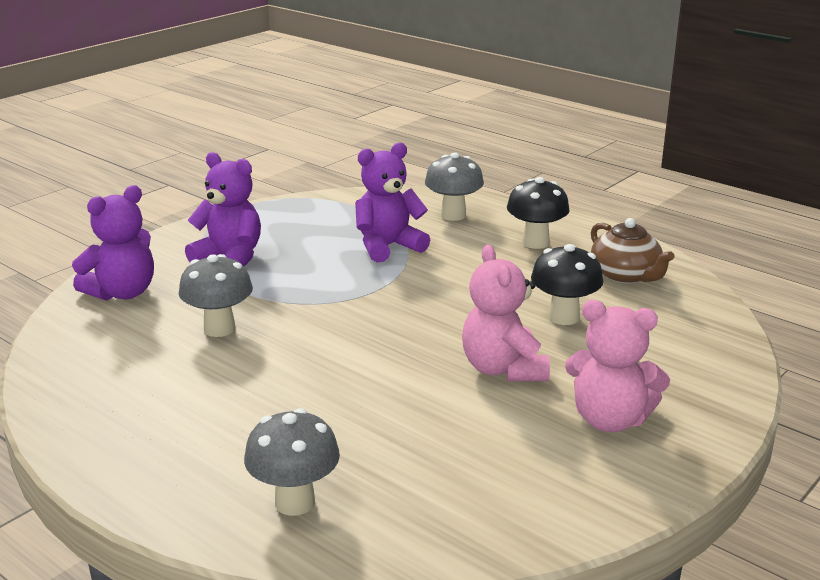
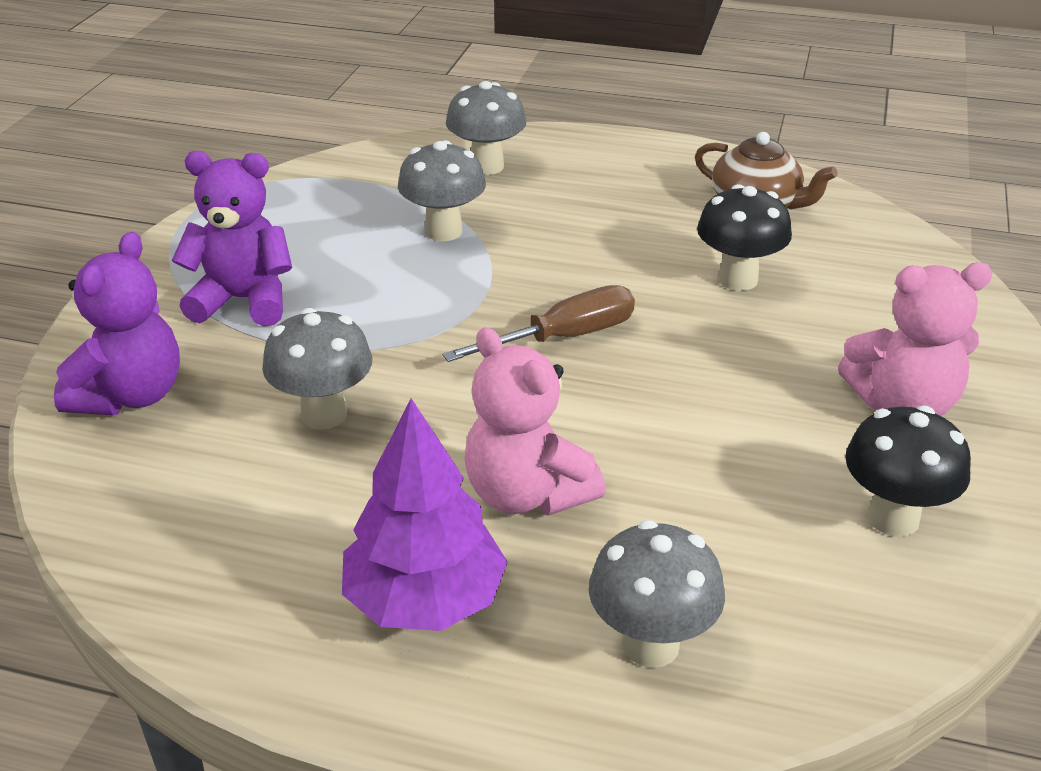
camera: 25 degrees left, 10 degrees up
purple teddy bear [355,142,430,262] -> grey mushroom [398,140,486,241]
pink teddy bear [462,244,550,381] -> pink teddy bear moved to [464,327,605,515]
black mushroom [507,177,570,249] -> black mushroom moved to [845,406,971,536]
none -> purple tree [342,398,508,631]
none -> brown screwdriver [442,285,635,362]

